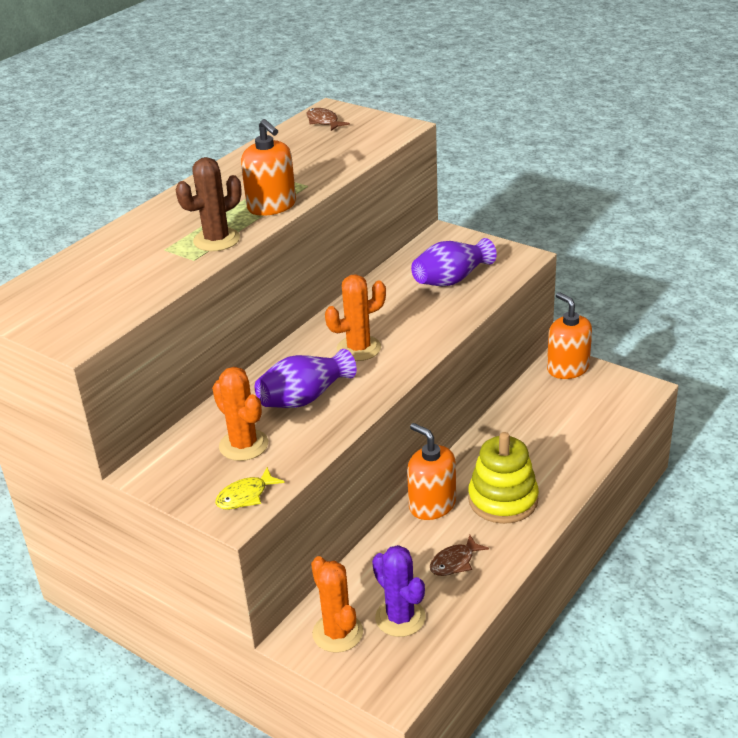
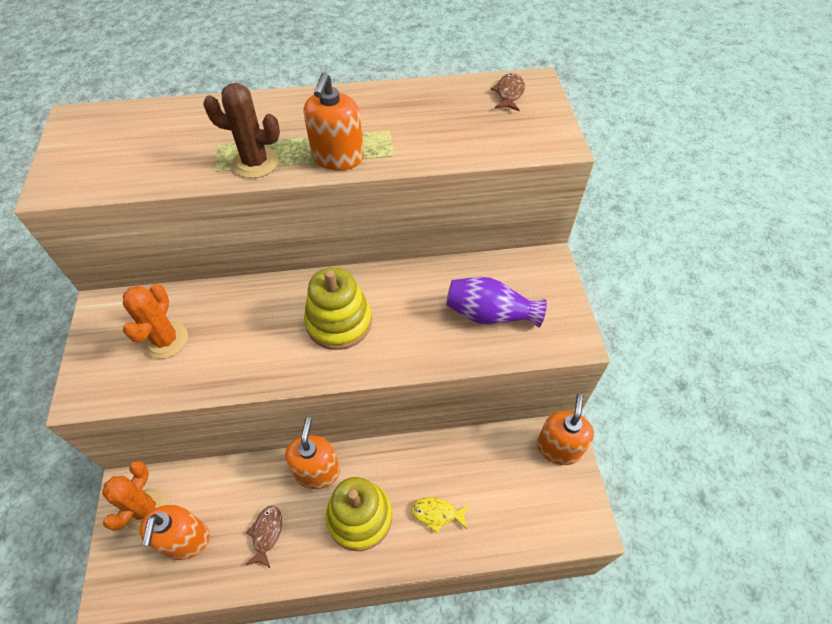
camera: 45 degrees right, 20 degrees up
yellow fish [215,467,285,510] -> yellow fish moved to [411,497,469,533]
purple vase [255,349,357,408] -> none
orange cactus [325,274,386,361] -> yellow stacking toy [304,267,372,350]
purple cactus [372,545,426,637] -> orange soap dispenser [139,505,209,560]
brown fish [430,535,489,576] -> brown fish turned 90 degrees clockwise [246,506,282,568]

